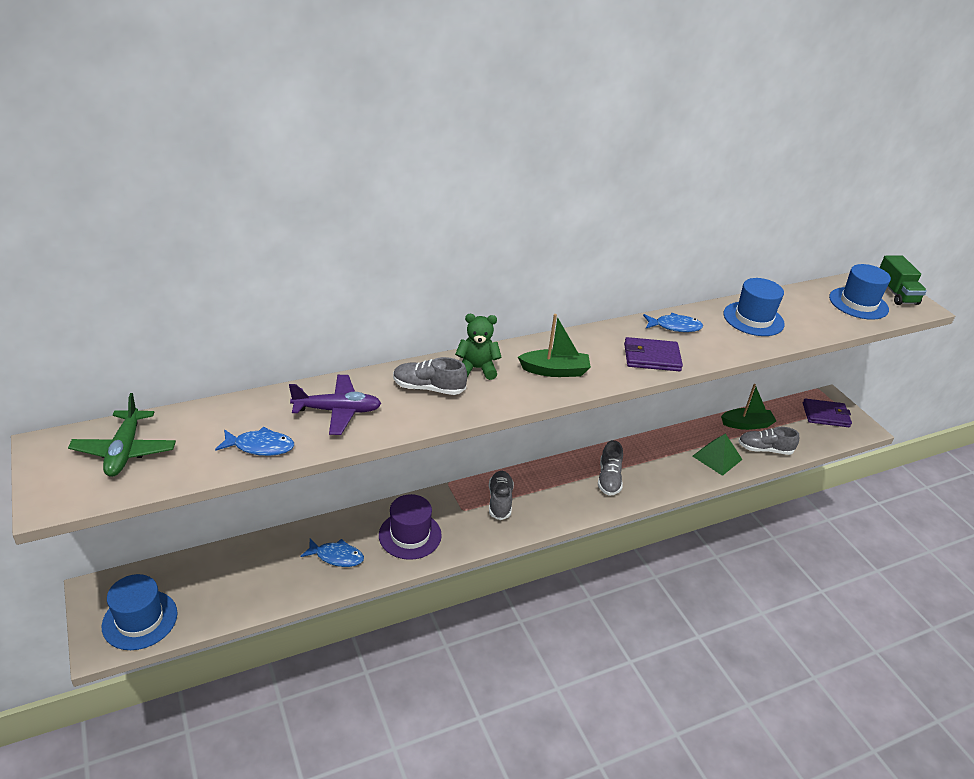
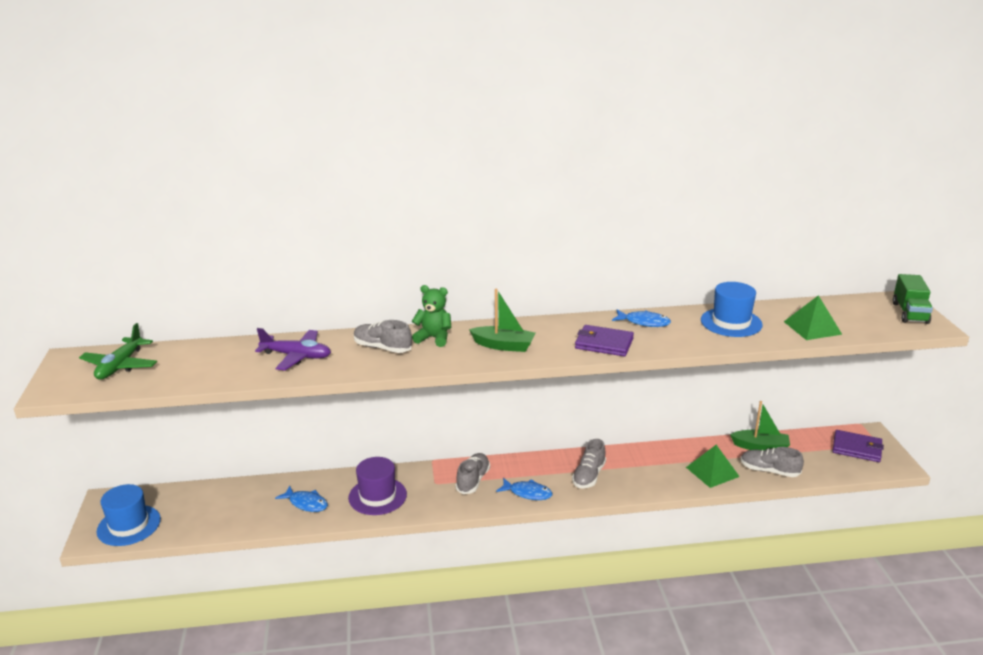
camera: 20 degrees right, 10 degrees down
blue fish [215,427,294,456] -> blue fish moved to [496,478,552,500]
blue hat [829,264,891,320] -> none
none -> green pyramid [784,295,842,340]

